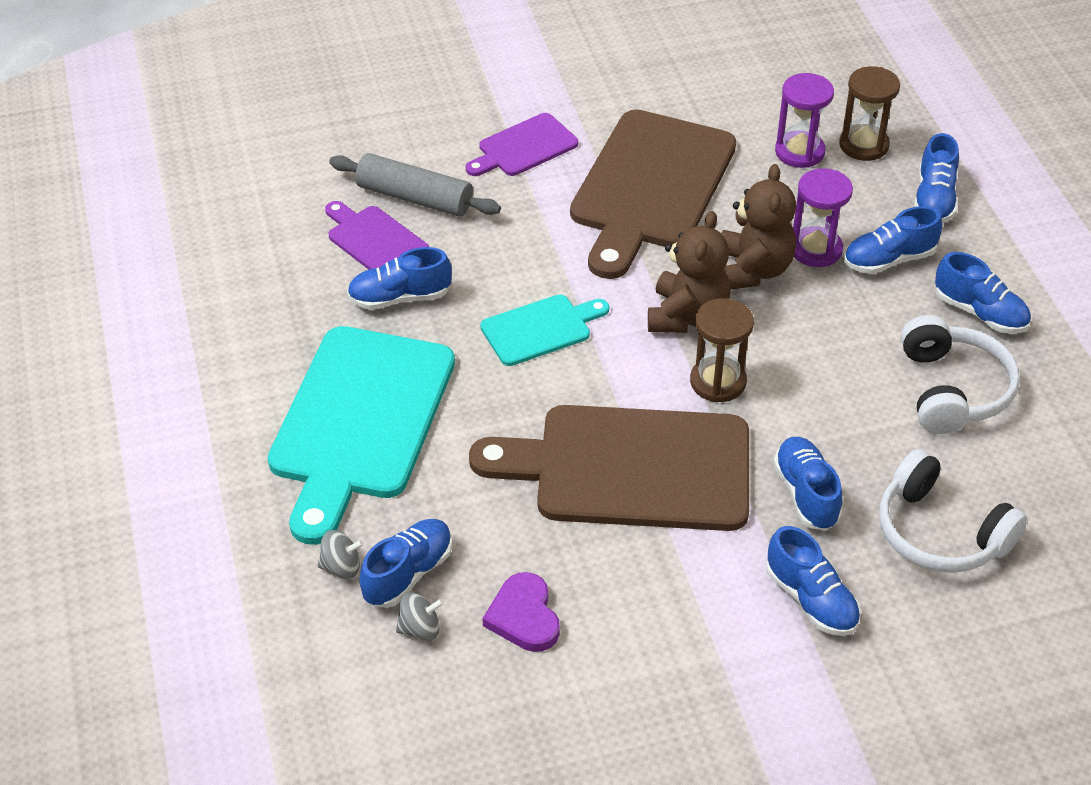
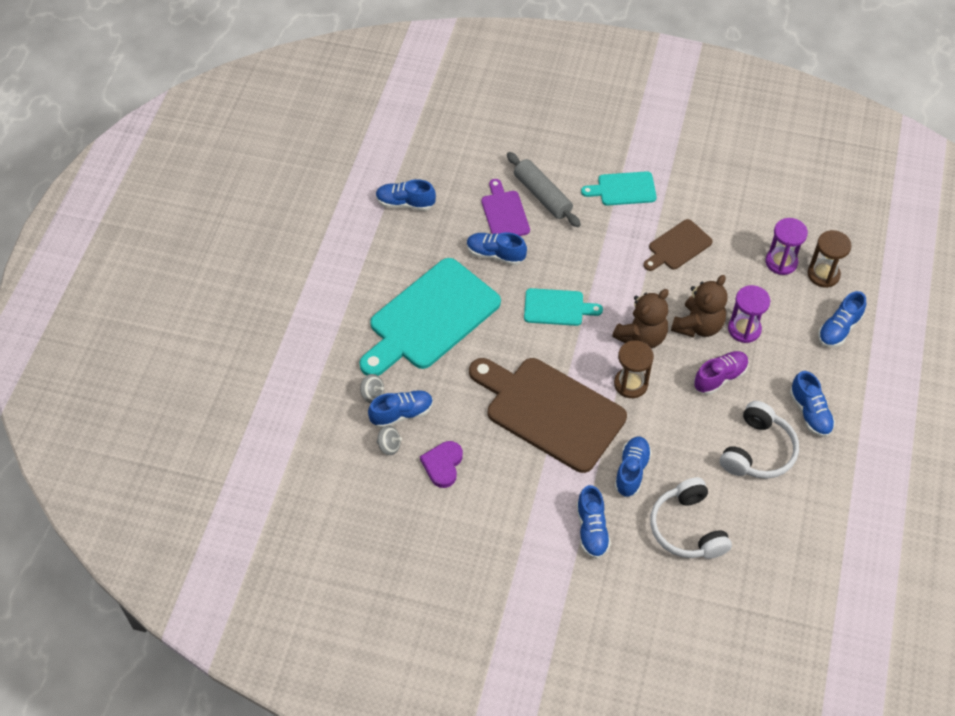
camera: 30 degrees right, 10 degrees up
purple cutting board [466,113,578,176] -> turquoise cutting board [581,171,657,206]
brown cutting board [570,110,736,279] -> brown cutting board [643,219,713,271], size x0.50
blue shoe [844,206,942,274] -> blue shoe moved to [376,179,436,211]
none -> purple shoe [694,351,749,395]

